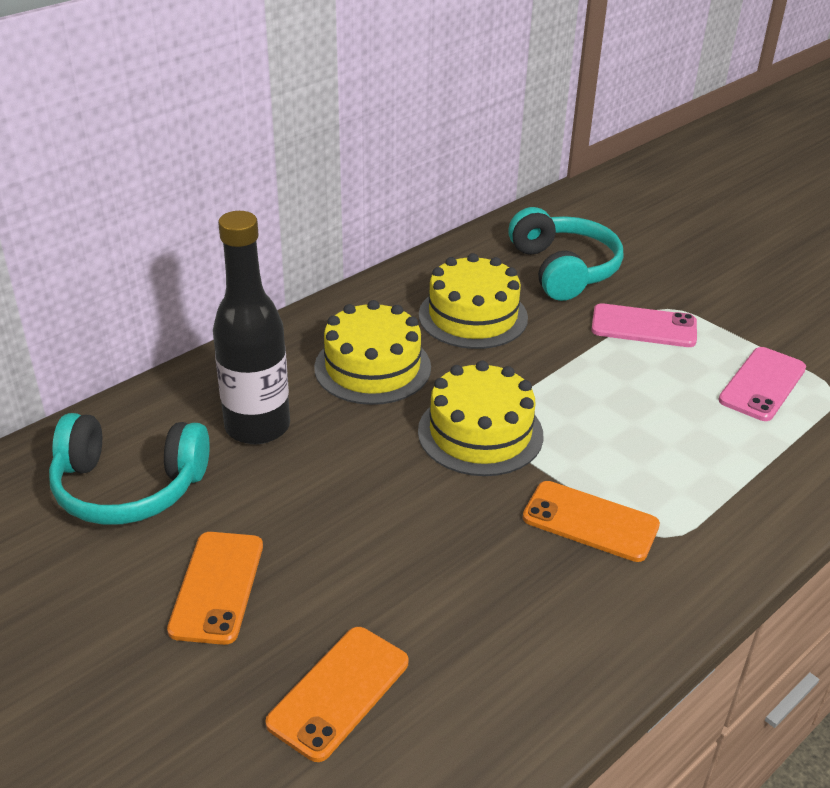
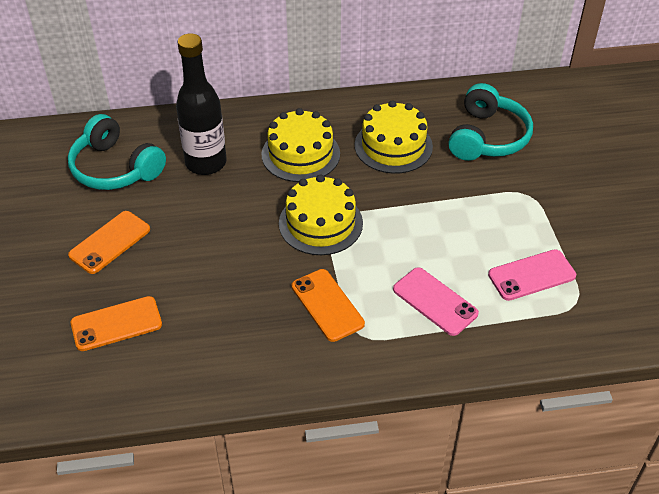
camera: 35 degrees right, 10 degrees up
pink phone [591,303,697,347] -> pink phone moved to [393,267,479,336]

